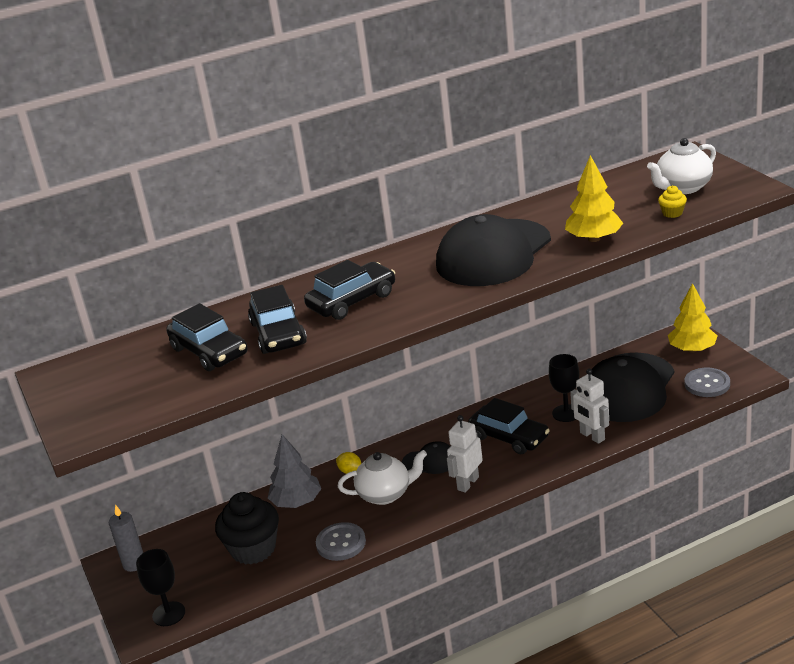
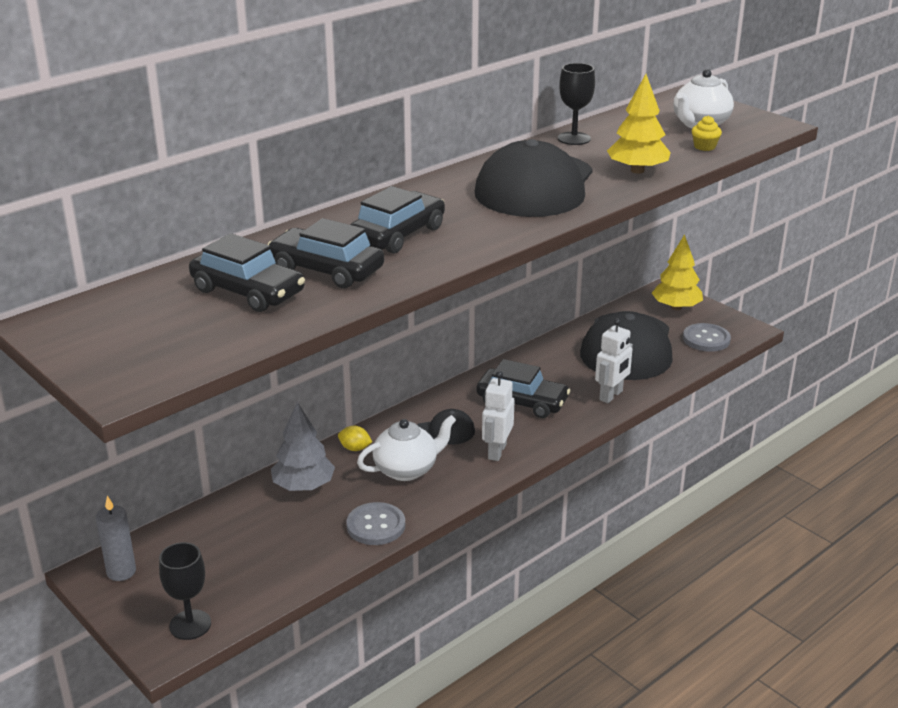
camera: 20 degrees left, 0 degrees up
black cupcake [215,492,279,565] -> none
black car [248,285,307,354] -> black car turned 150 degrees clockwise [268,218,384,288]
black goblet [549,354,579,422] -> black goblet moved to [558,63,595,145]
white robot [570,369,609,444] -> white robot turned 90 degrees counterclockwise [595,318,633,403]

